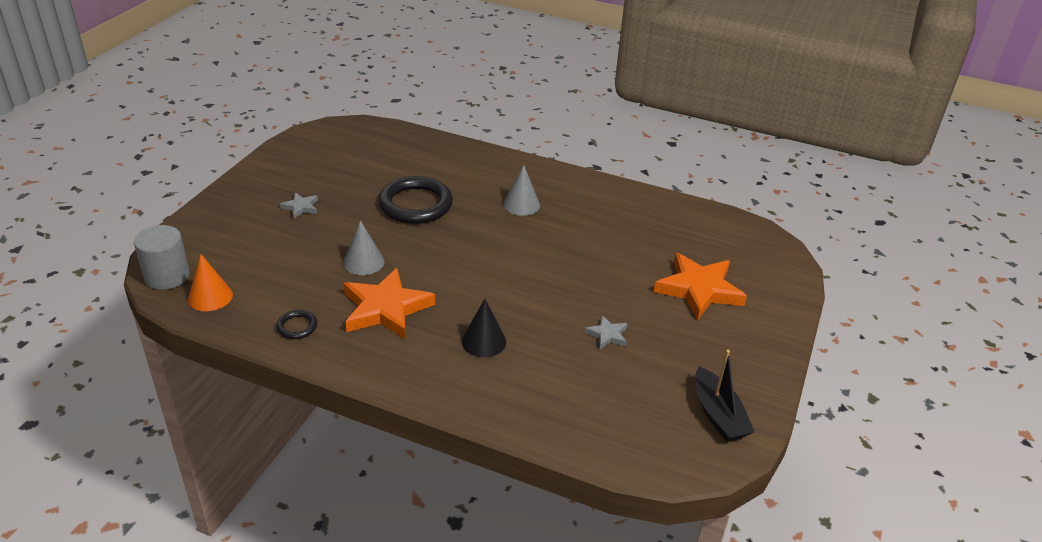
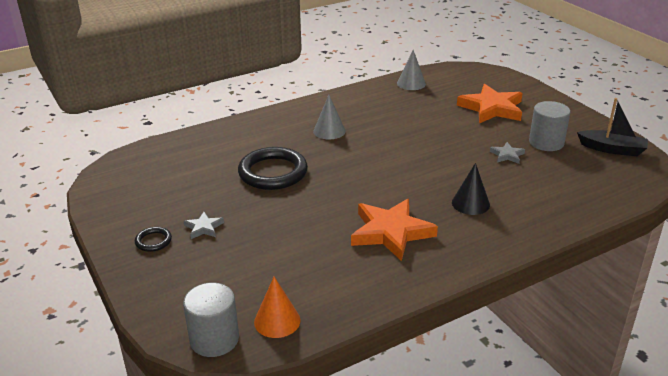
camera: 50 degrees left, 5 degrees down
black ring [276,310,317,339] -> black ring moved to [135,227,172,252]
grey cone [343,220,384,275] -> grey cone moved to [397,50,426,90]
none -> grey cylinder [529,101,570,151]

